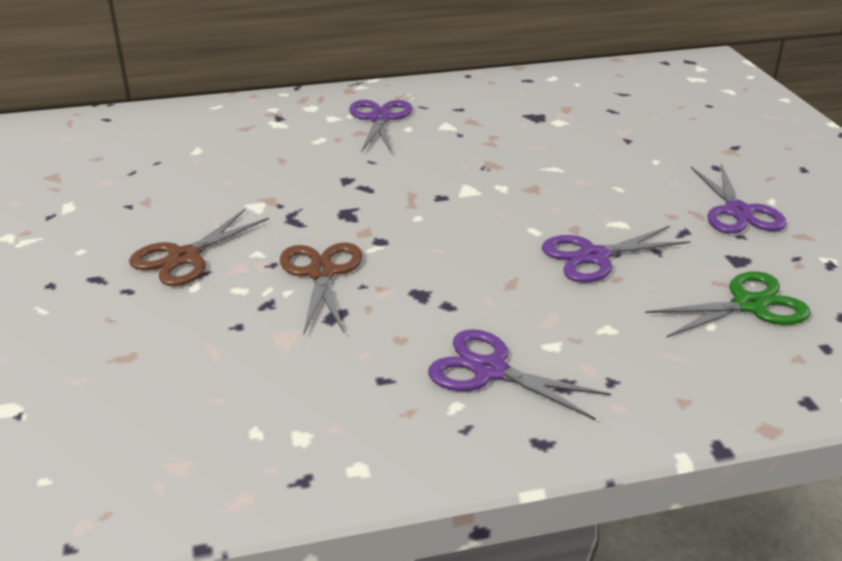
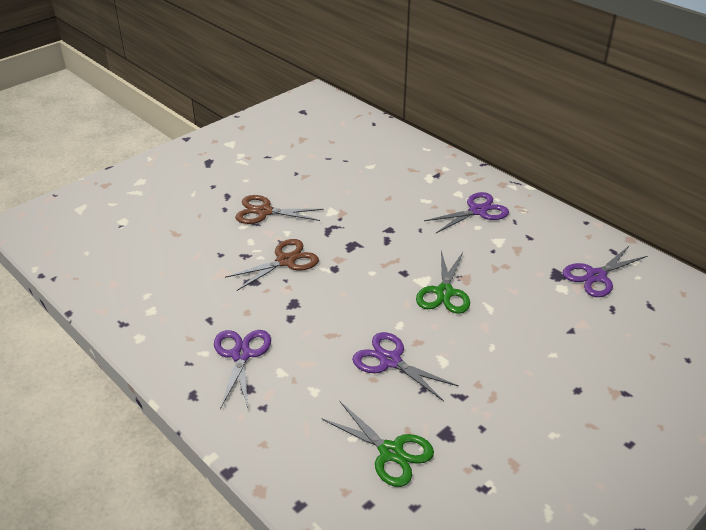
camera: 60 degrees right, 5 degrees up
purple scissors [690,164,787,234] -> purple scissors moved to [563,246,647,297]
none -> green scissors [416,251,470,314]

